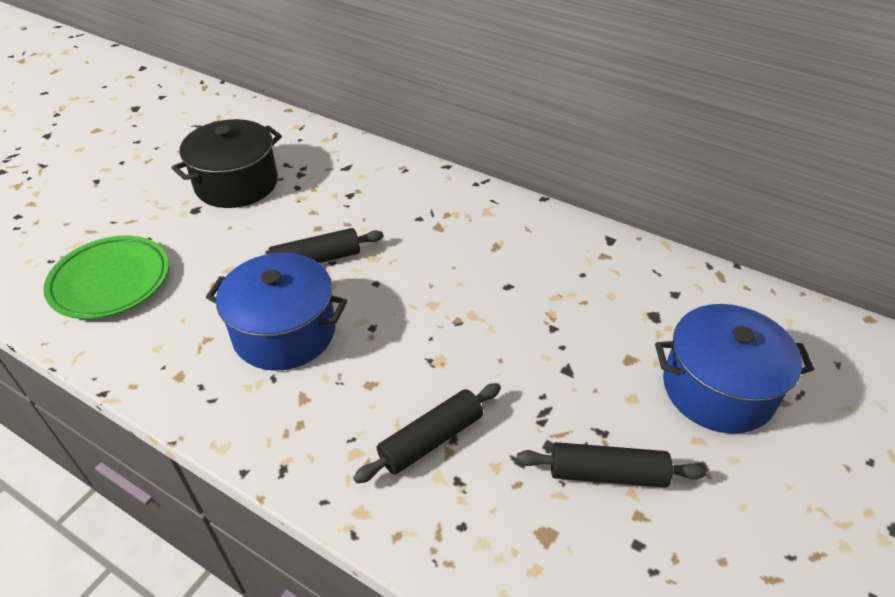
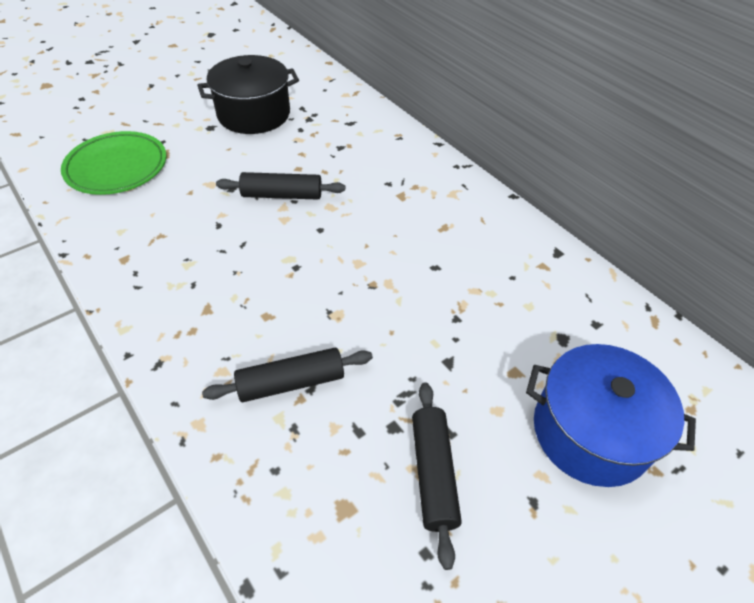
camera: 20 degrees right, 5 degrees up
blue pot [206,253,347,371] -> none
black rolling pin [516,442,706,488] -> black rolling pin turned 60 degrees clockwise [412,382,462,570]

